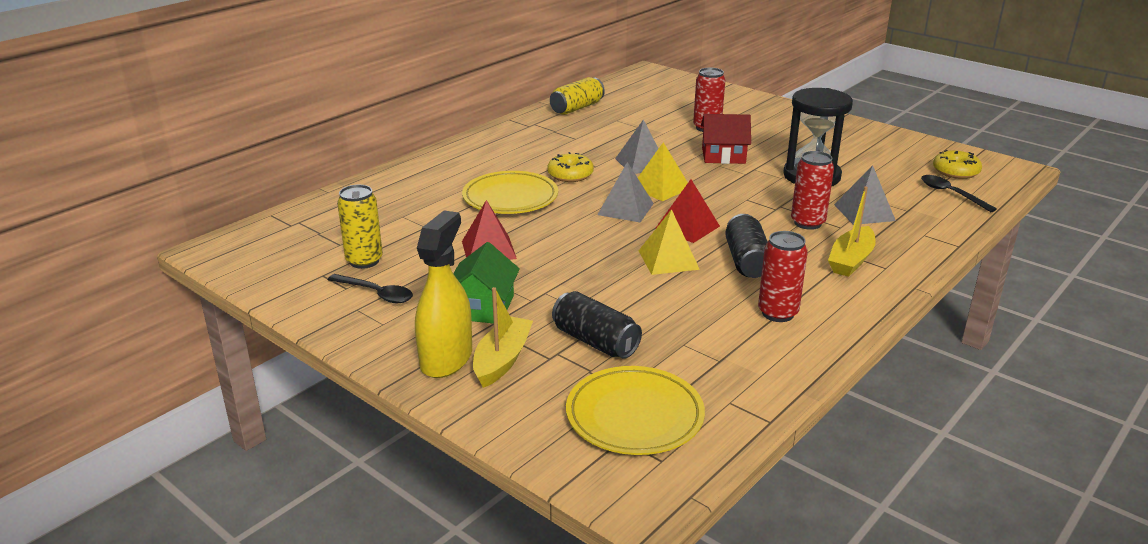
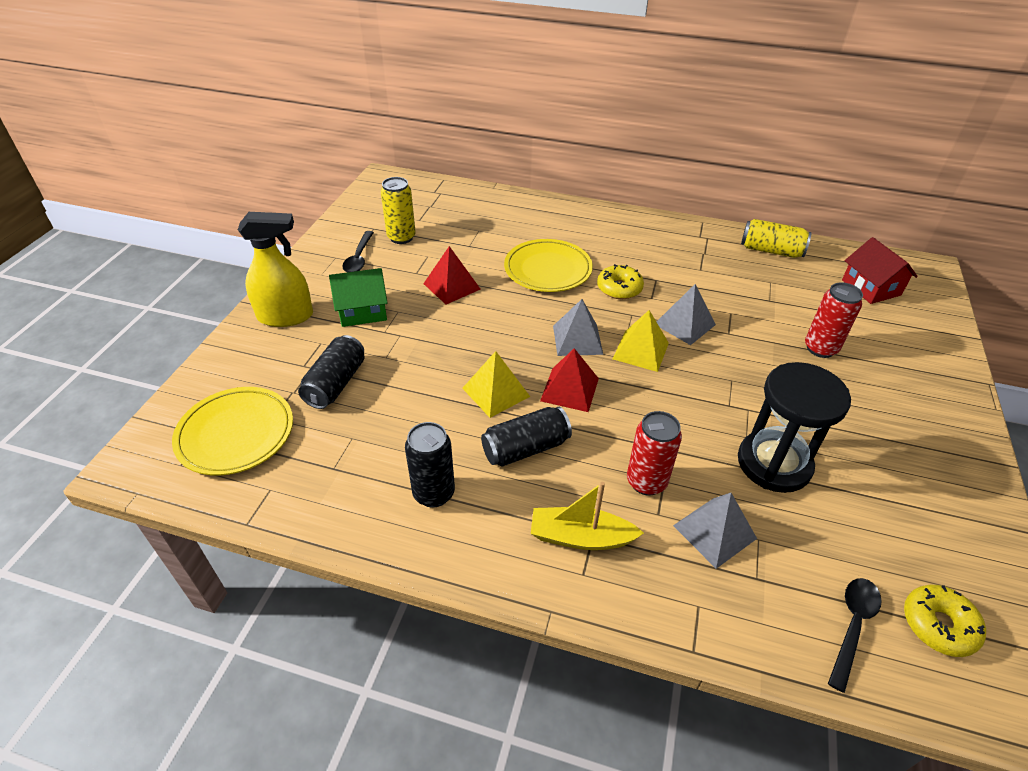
camera: 65 degrees right, 15 degrees up
yellow boat [473,287,533,388] -> none
red house [701,114,751,164] -> red house moved to [842,237,918,304]
red can [758,231,808,322] -> black can [405,422,455,508]

